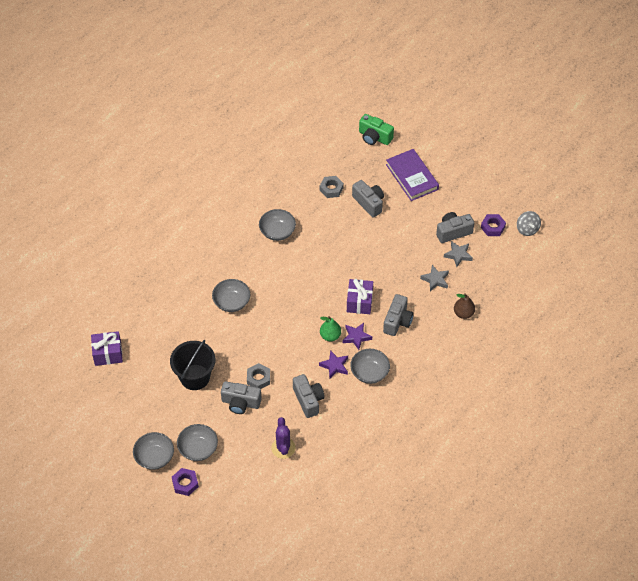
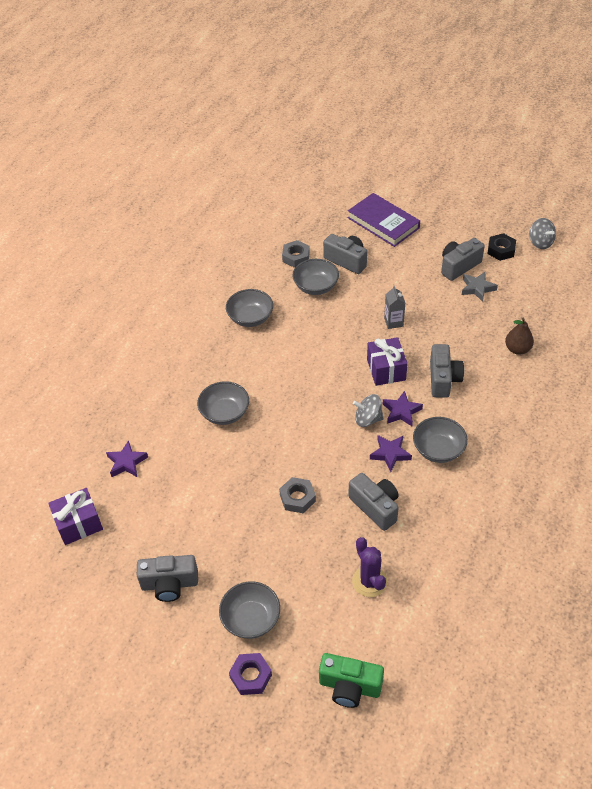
camera: 15 degrees left, 5 degrees down
grey bowl [133,432,174,470] -> grey bowl moved to [292,259,339,295]
black bucket [170,340,215,390] -> none
grey camera [221,381,262,414] -> grey camera moved to [137,555,198,602]
green pear [320,316,341,341] -> grey spinning top [353,394,384,427]
green camera [359,114,394,145] -> green camera moved to [319,653,384,708]
grey star [420,265,449,291] -> none
purple nut [481,214,506,236] -> black nut [487,233,516,261]
none -> purple star [106,440,148,477]
none -> grey carton [384,286,405,329]

